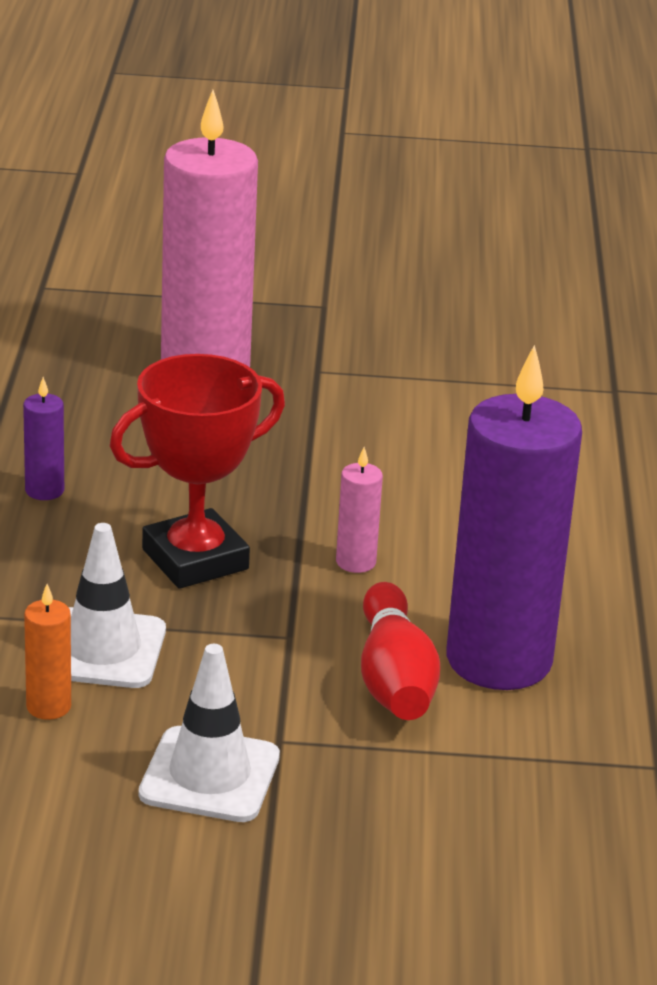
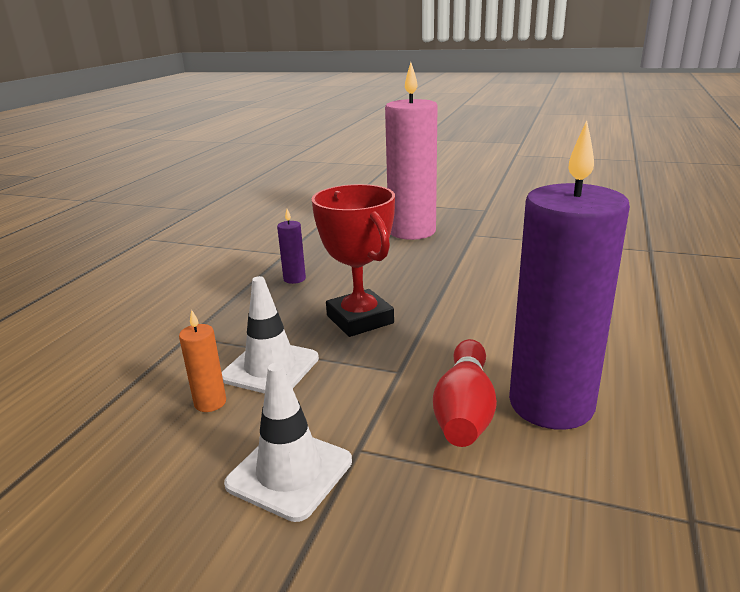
camera: 20 degrees right, 5 degrees down
red trophy [109,354,285,589] -> red trophy turned 75 degrees clockwise [312,184,395,337]
pink candle [336,447,383,573] -> none

